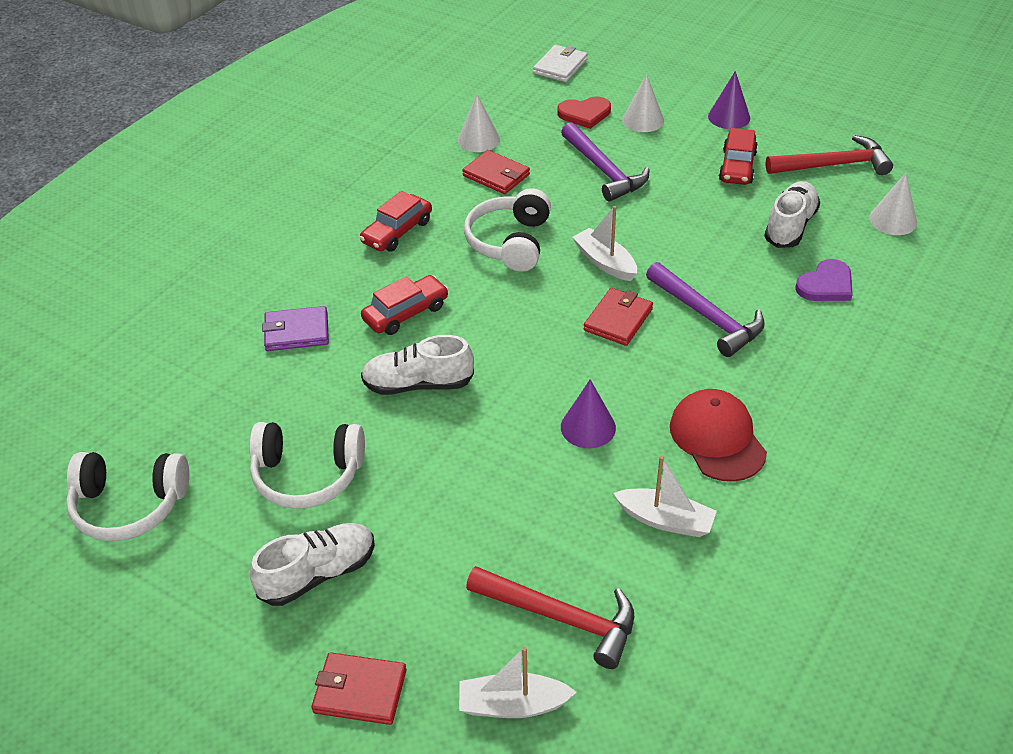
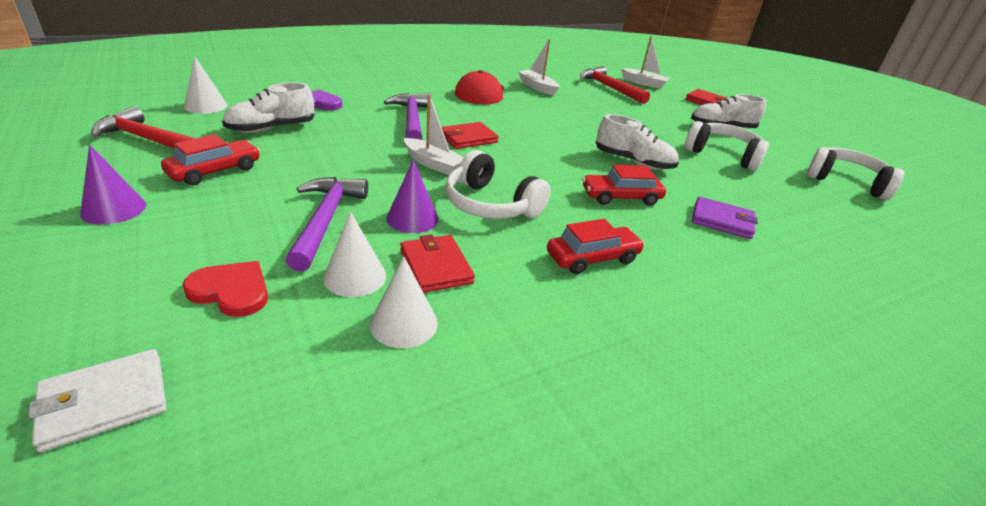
camera: 155 degrees left, 10 degrees down
white headphones [464,188,551,272] -> white headphones turned 90 degrees clockwise [445,150,551,219]
purple cone [561,379,616,448] -> purple cone moved to [386,160,439,233]
white boat [572,206,637,281] -> white boat turned 45 degrees counterclockwise [404,95,464,175]
white cone [622,74,664,132] -> white cone moved to [323,212,386,297]

